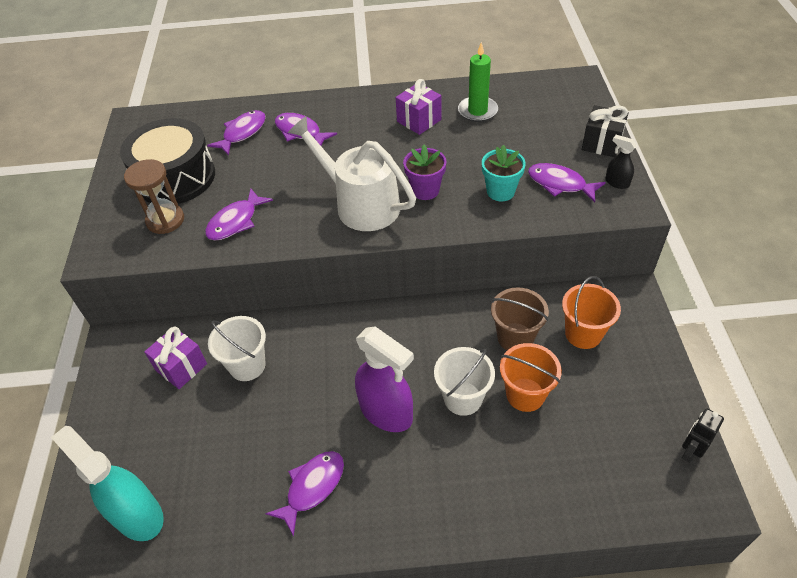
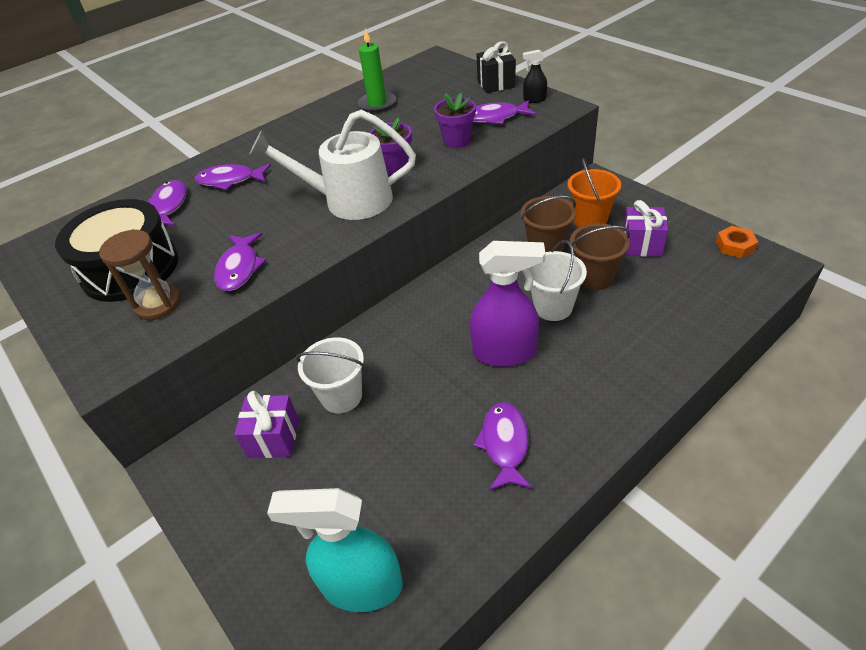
camera: 35 degrees left, 5 degrees down
purple gift [396,79,441,135] -> purple gift moved to [623,200,668,257]
turquoise flower pot [482,145,526,201] -> purple flower pot [434,93,476,148]
orange bucket [500,343,562,412] -> brown bucket [570,223,630,291]
black robot [682,409,724,463] -> orange nut [715,226,758,258]

